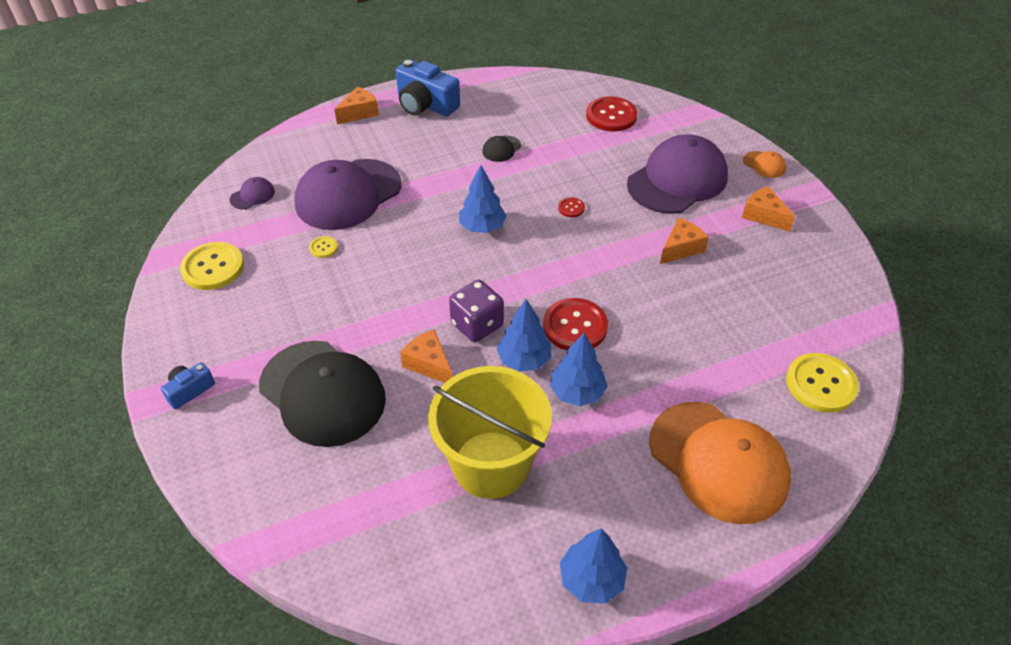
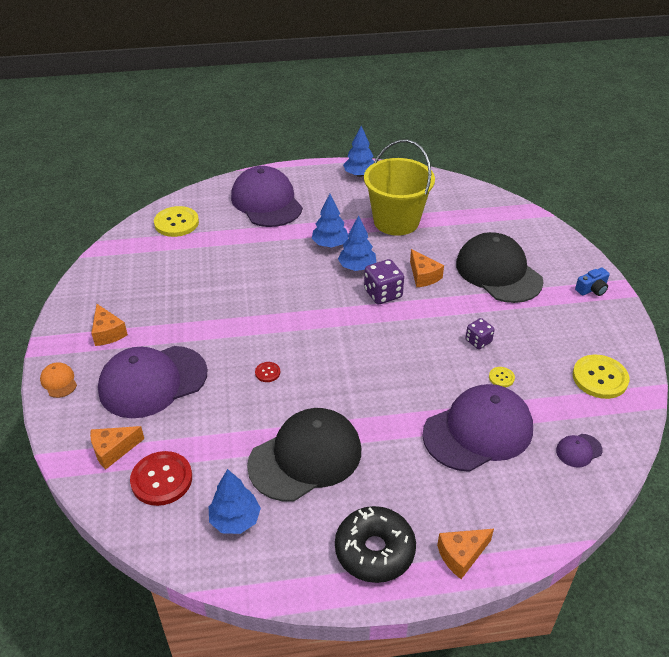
camera: 165 degrees left, 5 degrees down
blue camera [396,60,460,116] -> black donut [335,506,416,583]
blue tree [459,165,507,233] -> blue tree moved to [209,469,261,534]
black cap [482,135,521,162] -> black cap [247,408,361,501], size x2.47
red button [543,298,608,350] -> none
orange cap [649,402,791,524] -> purple cap [231,166,303,227]
orange cheese [660,217,709,264] -> orange cheese moved to [90,426,144,470]
none -> purple dice [465,318,495,349]

